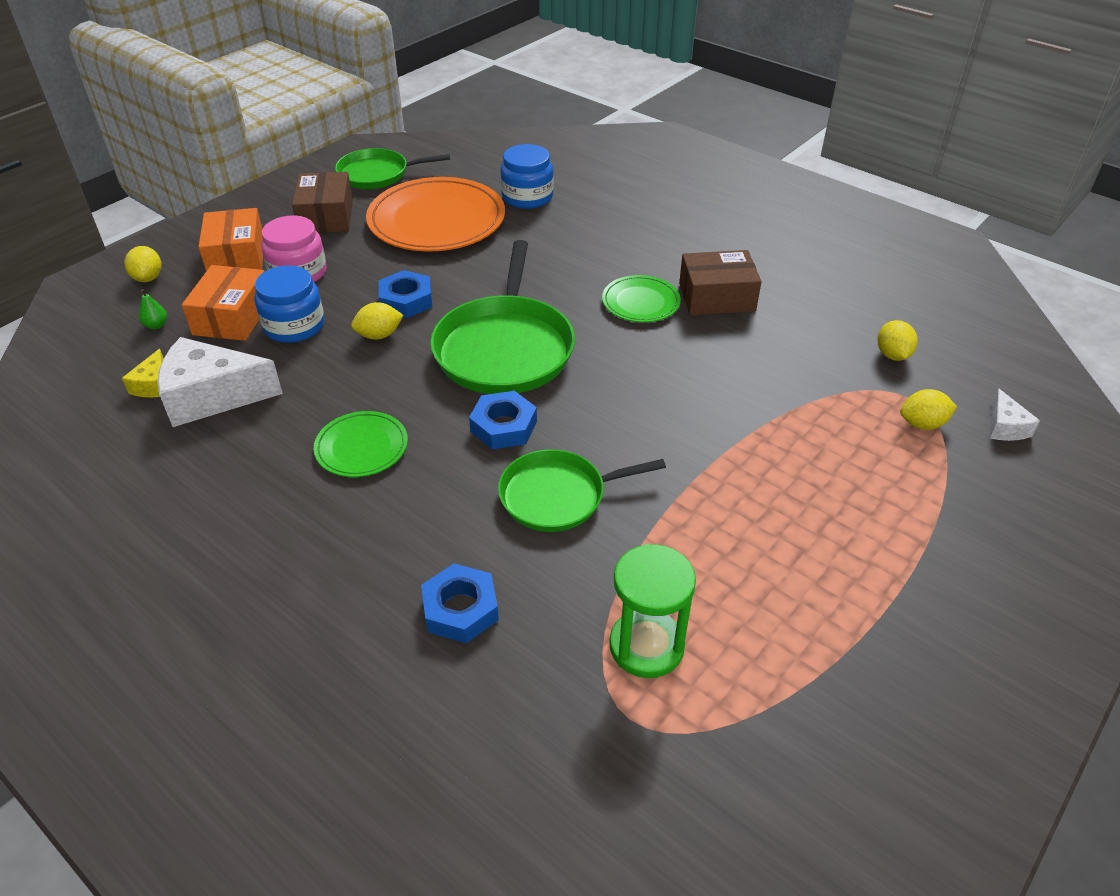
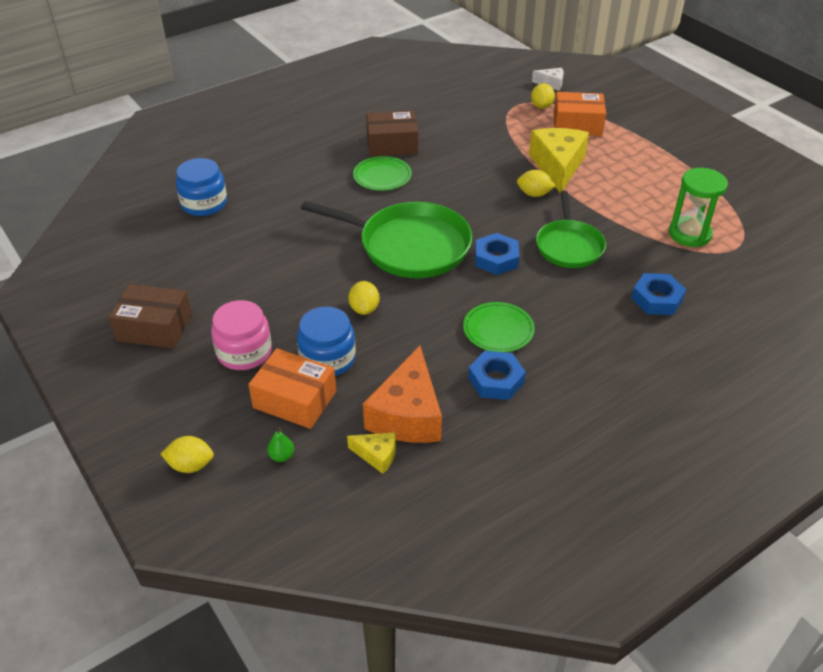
camera: 75 degrees left, 0 degrees up
white cheese [157,337,283,427] -> orange cheese [363,346,442,443]
orange box [198,208,263,271] -> orange box moved to [554,92,606,136]
green pan [335,148,450,189] -> none
orange plate [366,177,505,252] -> none
blue nut [379,270,432,318] -> blue nut moved to [468,351,526,400]
brown box [679,250,762,315] -> brown box turned 75 degrees clockwise [366,110,418,157]
yellow lemon [878,320,918,361] -> yellow lemon moved to [517,170,555,197]
none -> yellow cheese [529,128,589,194]

